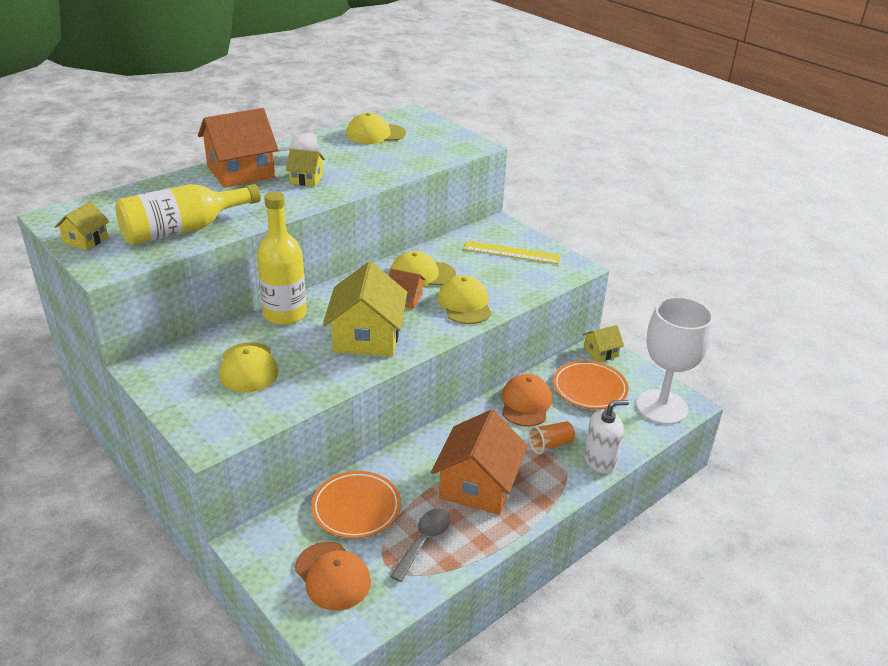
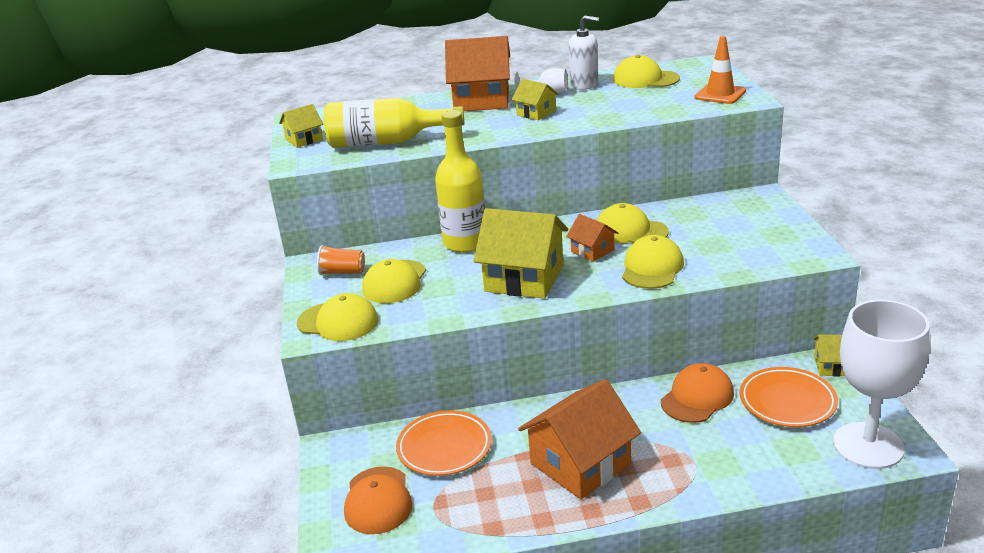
camera: 35 degrees right, 5 degrees down
yellow house [323,261,407,356] -> yellow house turned 75 degrees clockwise [474,208,568,299]
grey spoon [390,508,450,582] -> none
yellow ruler [464,241,561,264] -> none
orange cup [528,421,575,454] -> orange cup moved to [317,245,365,275]
white soap dispenser [584,400,629,474] -> white soap dispenser moved to [569,15,599,90]
none -> yellow cap [297,293,378,341]
none -> orange traffic cone [695,36,746,104]

